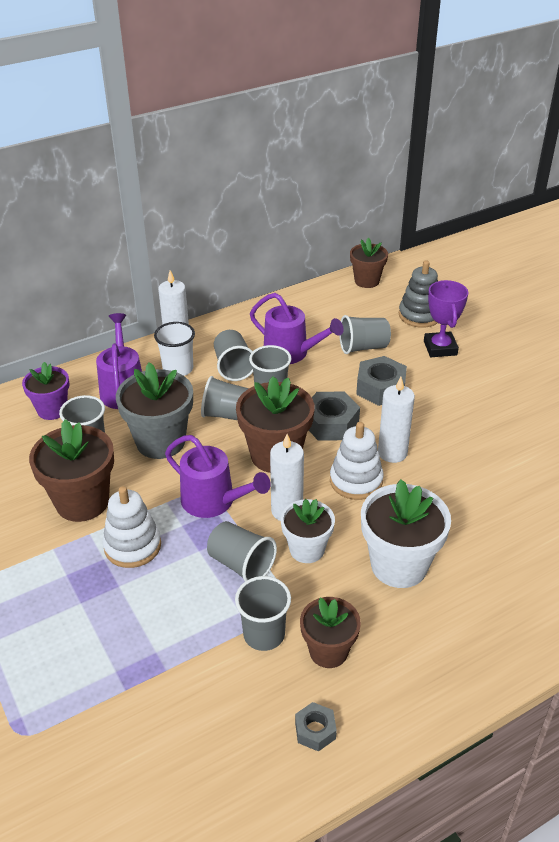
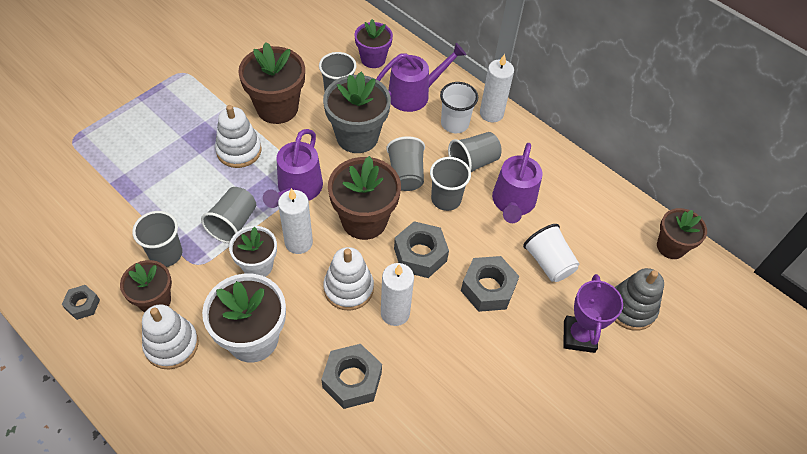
camera: 70 degrees right, 15 degrees up
grey cup [339,315,391,354] -> white cup [523,224,579,282]
purple trophy [424,280,468,357] -> purple trophy turned 60 degrees counterclockwise [563,274,623,353]
none -> white stacking toy [142,304,199,369]
none -> grey nut [321,344,382,409]

